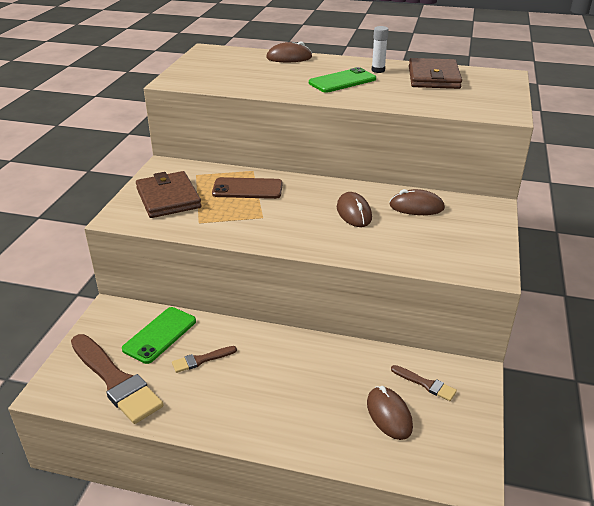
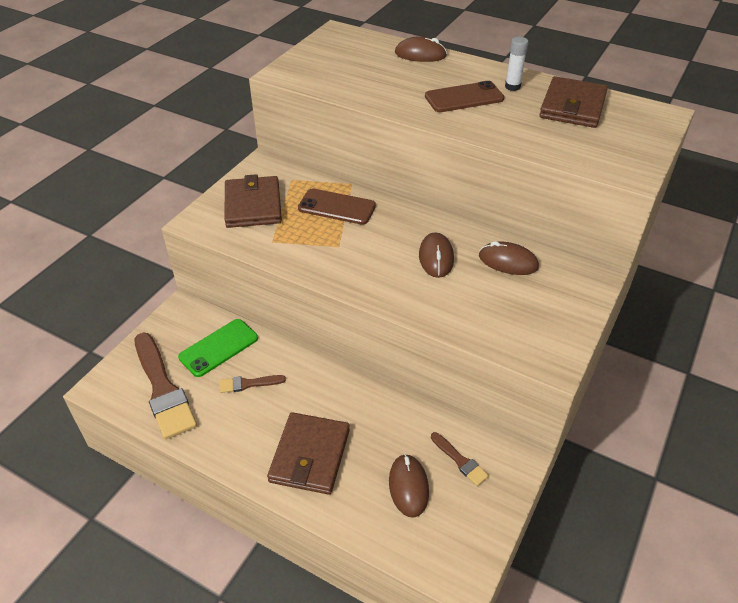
camera: 15 degrees right, 10 degrees up
green phone [309,67,376,92] -> brown phone [425,81,504,112]
none -> brown wallet [267,412,350,495]

